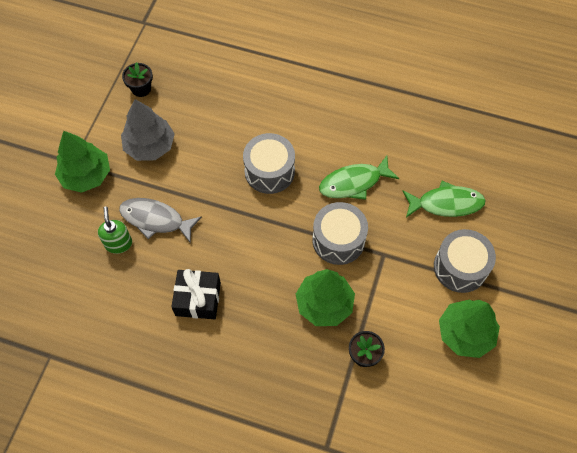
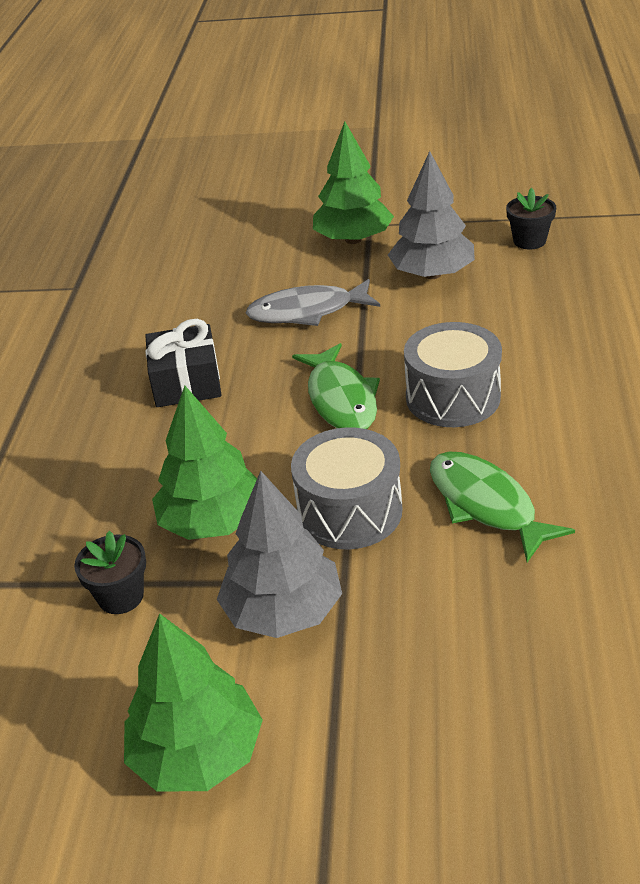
camera: 80 degrees right, 25 degrees down
green soap dispenser [98,206,132,254] -> none
grey fish [119,198,202,243] -> grey fish turned 105 degrees counterclockwise [246,279,380,326]
green fish [403,181,486,217] -> green fish moved to [292,343,380,429]
grey drum [434,229,496,293] -> none
none -> grey tree [217,471,342,638]

